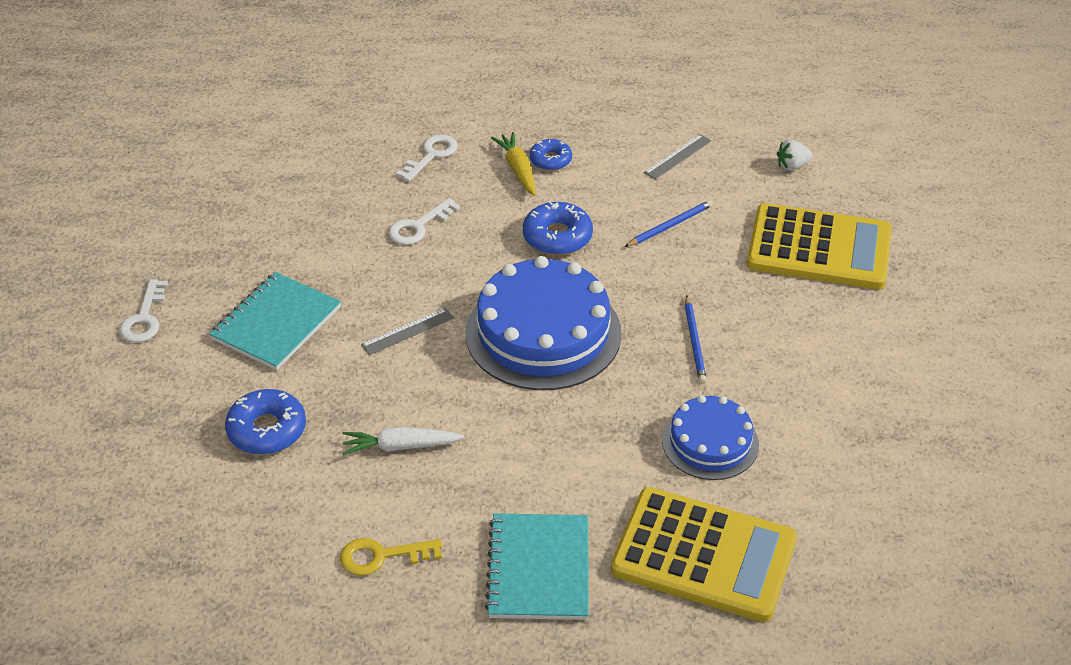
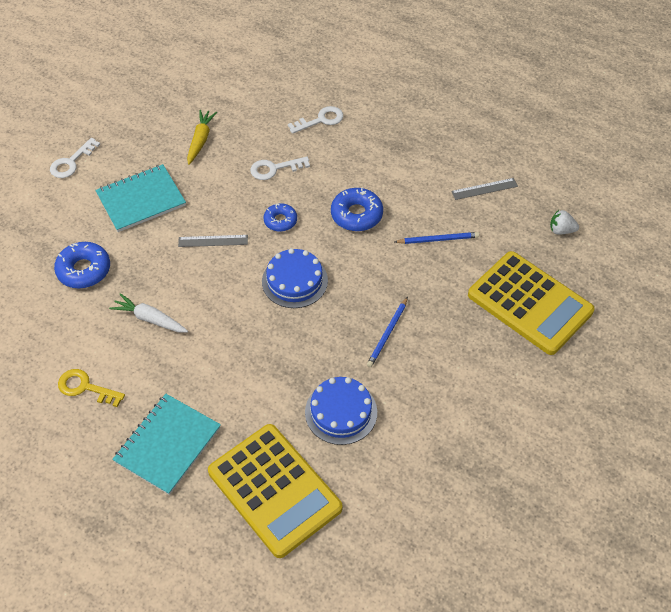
camera: 30 degrees right, 10 degrees up
blue cake [466,256,622,390] -> blue cake [262,248,328,308], size x0.58
yellow carrot [491,132,536,196] -> yellow carrot moved to [187,110,217,165]
blue donut [530,139,572,171] -> blue donut moved to [263,203,297,232]

